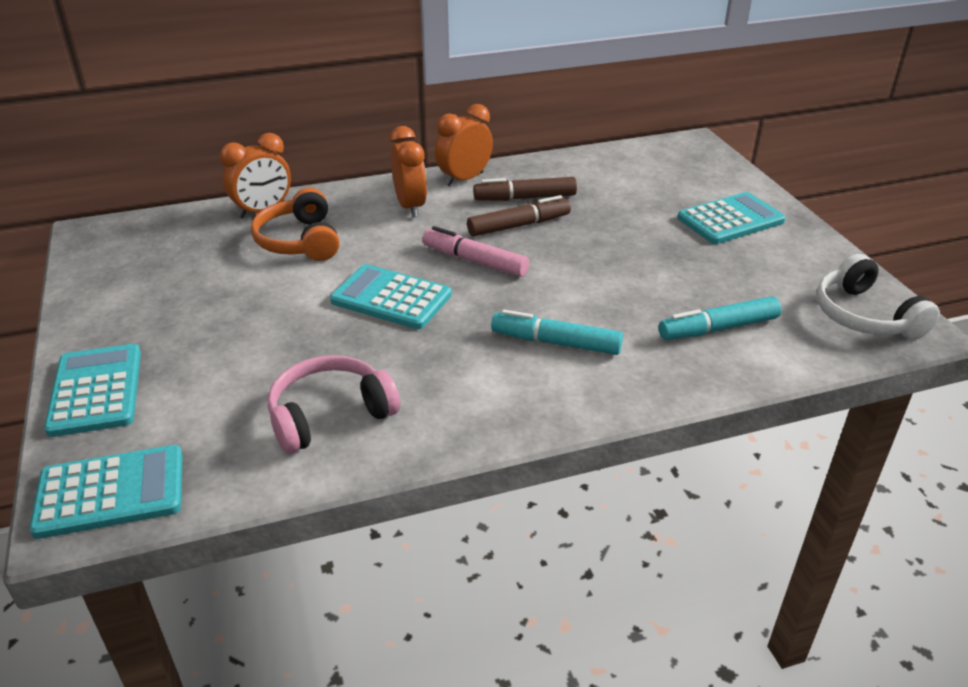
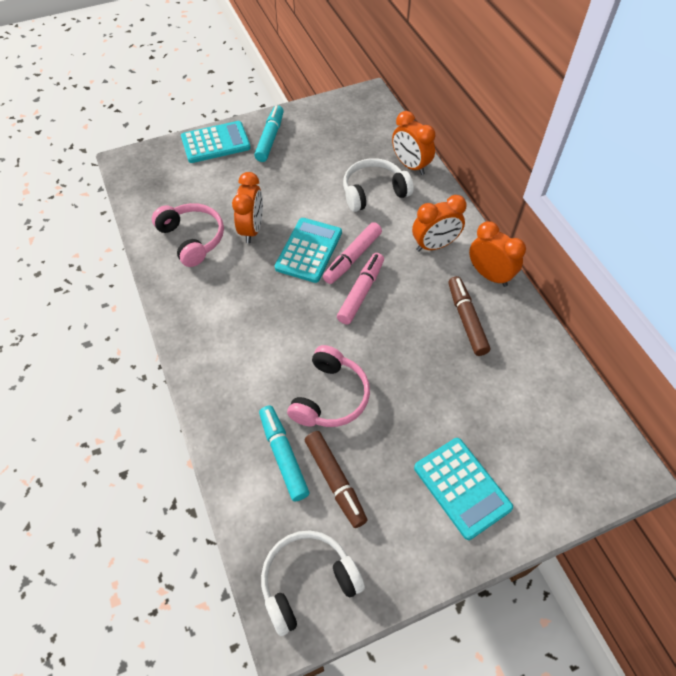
camera: 85 degrees right, 20 degrees up
turquoise calculator [29,445,183,539] -> none
orange headphones [251,188,340,261] -> white headphones [343,158,414,212]
brown marker [467,195,571,237] -> brown marker moved to [305,431,367,528]
turquoise marker [491,310,623,355] -> turquoise marker moved to [254,105,284,162]
none -> orange clock [232,172,263,243]
none -> pink headphones [287,345,370,427]
none -> pink marker [323,222,382,284]

